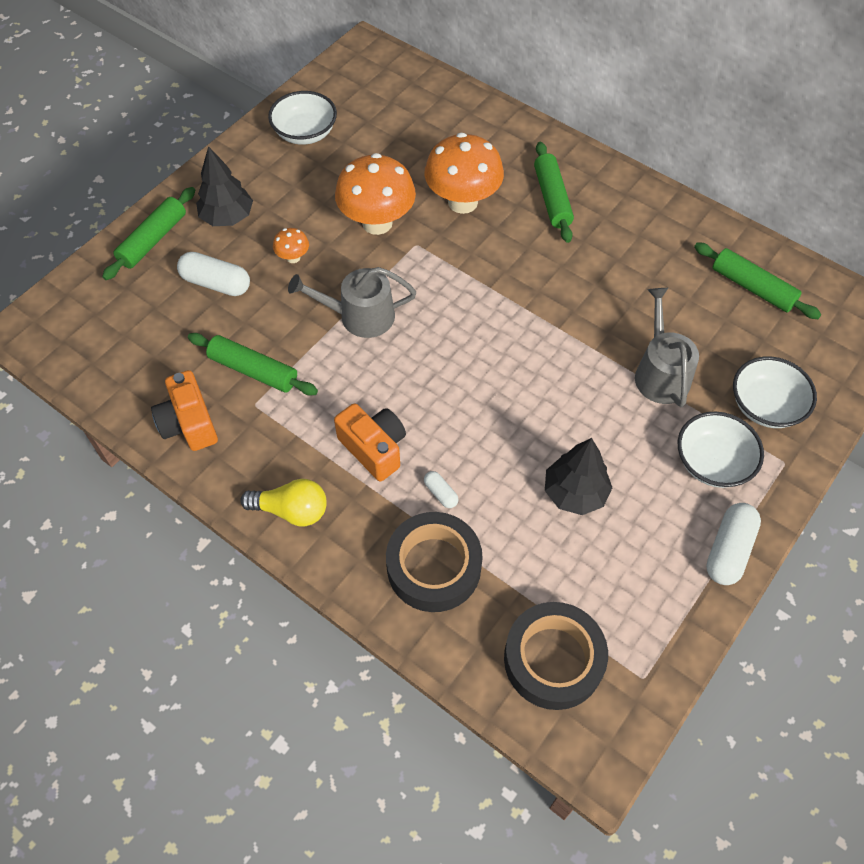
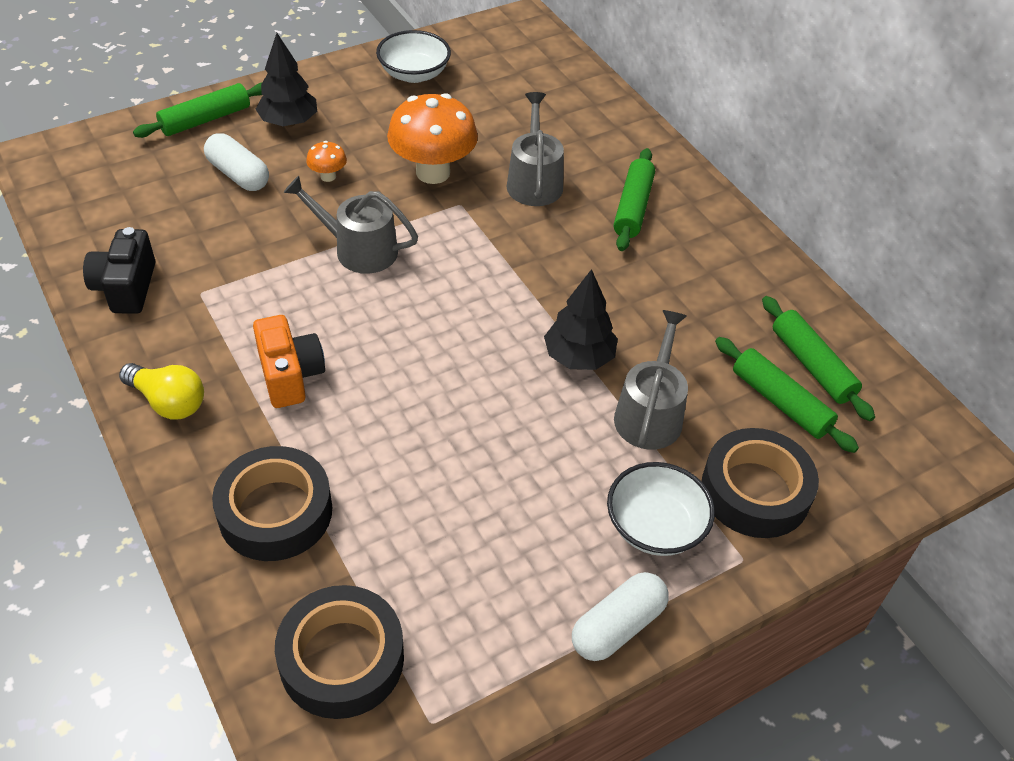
camera: 20 degrees right, 10 degrees down
orange camera [151,370,218,451] -> black camera [83,227,155,314]
green rolling pin [188,333,318,395] -> green rolling pin moved to [715,337,859,453]
orange mushroom [424,133,504,214] -> grey watering can [507,92,564,206]
white capsule [424,471,458,508] -> none
black tree [545,438,612,515] -> black tree moved to [544,269,618,370]
white bowl [733,356,817,428] -> black tape [701,428,819,538]

